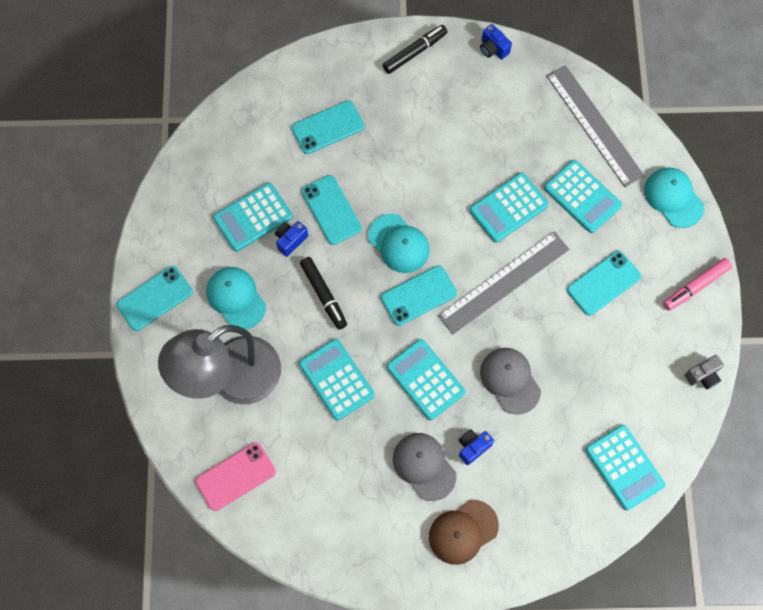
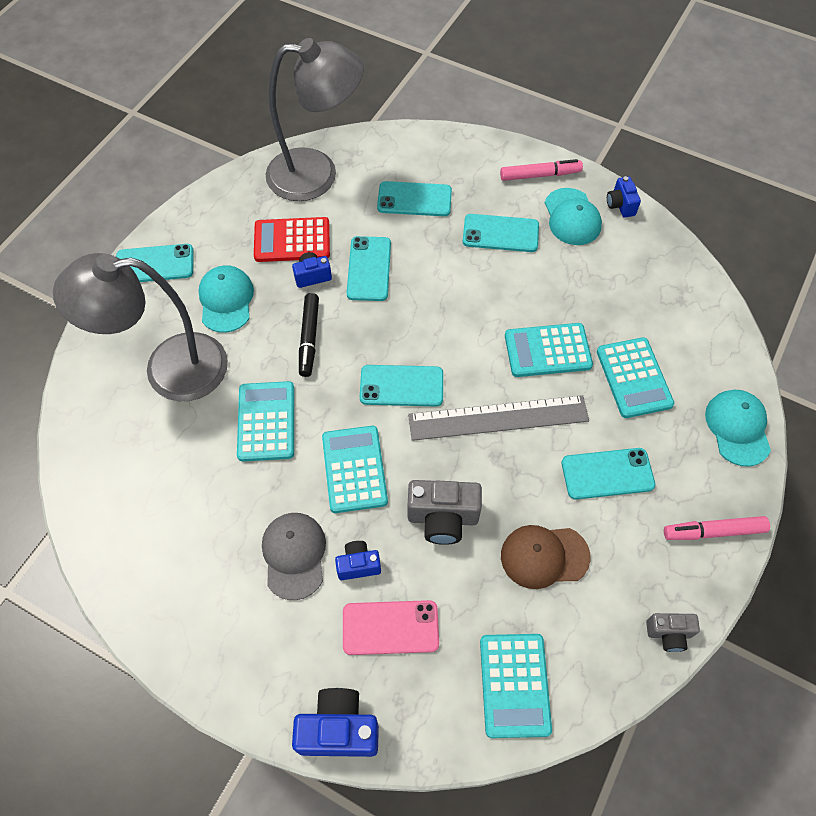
camera: 30 degrees right, 10 degrees down
pink phone [196,442,276,511] -> pink phone moved to [343,600,439,655]
turquoise calculator [213,183,293,252] -> red calculator [254,217,330,262]
turquoise cap [368,213,430,273] -> turquoise cap moved to [545,188,602,245]
black marker [383,25,447,74] -> pink marker [500,159,583,181]
brown cap [429,500,499,565] -> brown cap moved to [501,525,591,589]
grey cap [480,348,541,415] -> grey camera [408,480,482,545]
grey ruler [546,65,645,187] -> none
none -> grey lamp [265,38,364,201]
none -> blue camera [292,688,379,757]
none -> turquoise phone [463,214,539,252]

